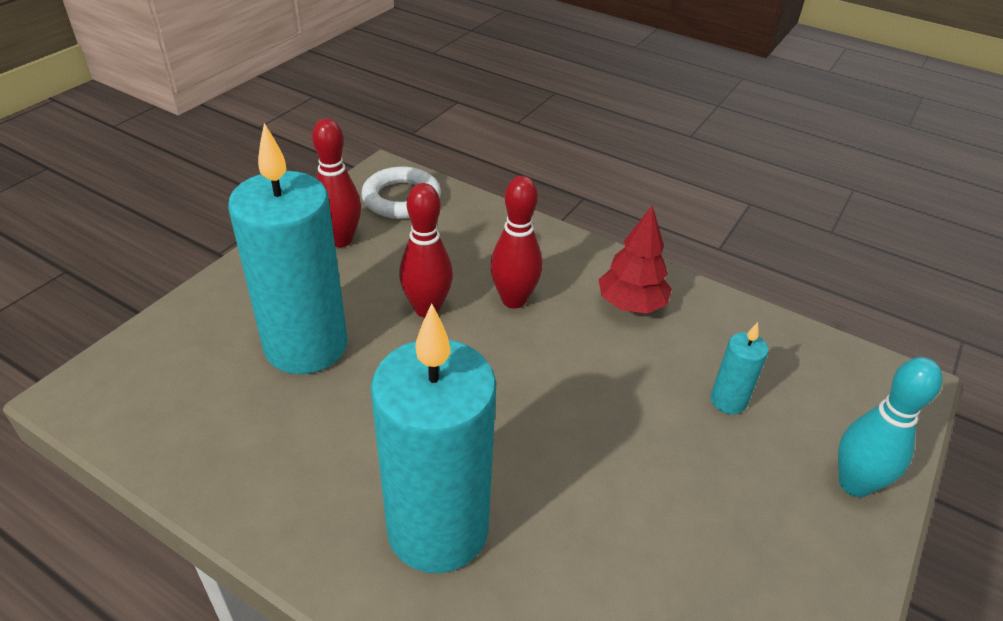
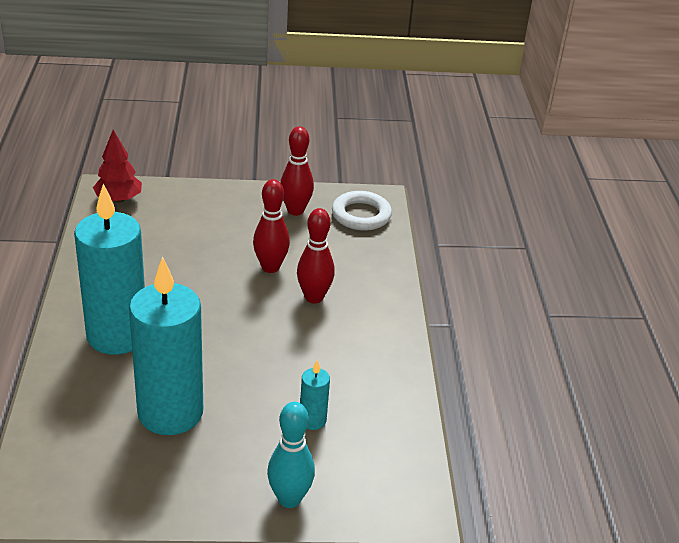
camera: 55 degrees right, 5 degrees down
turquoise candle [228,123,348,374] -> turquoise candle moved to [129,257,203,435]
red tree [599,205,672,313] -> red tree moved to [93,130,142,203]

